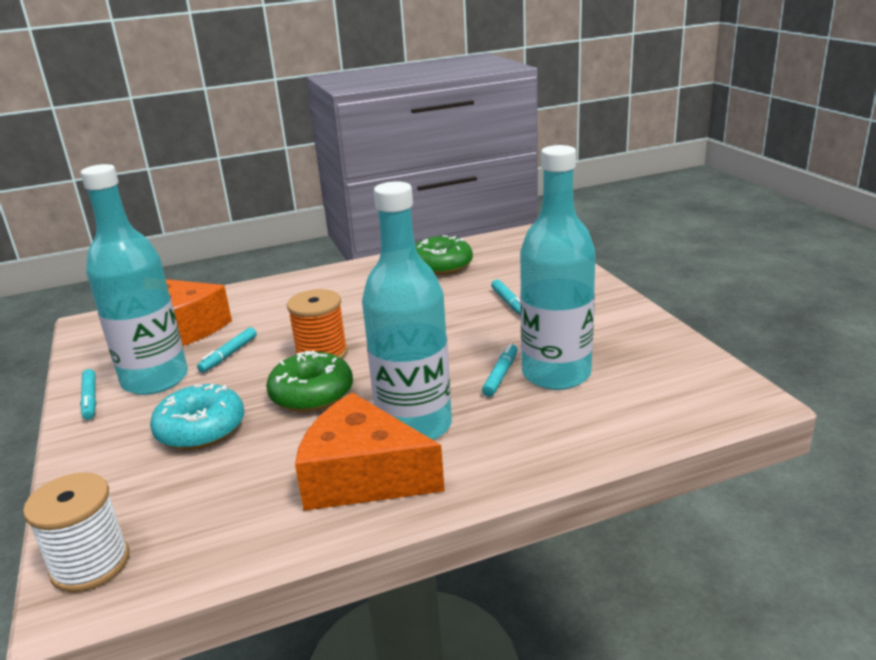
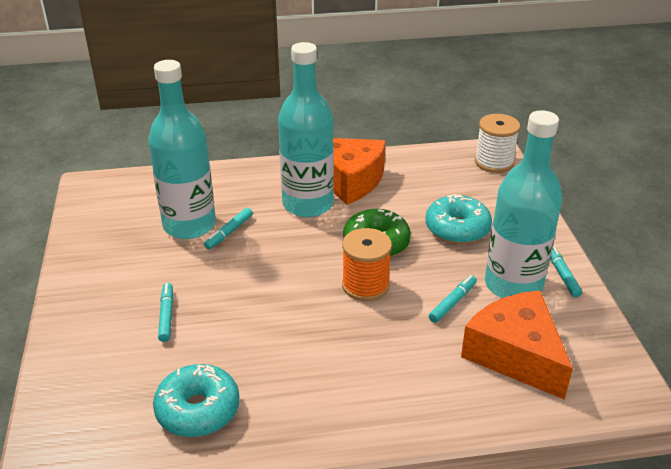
camera: 170 degrees left, 10 degrees up
green donut [415,235,473,275] -> turquoise donut [153,364,240,437]

